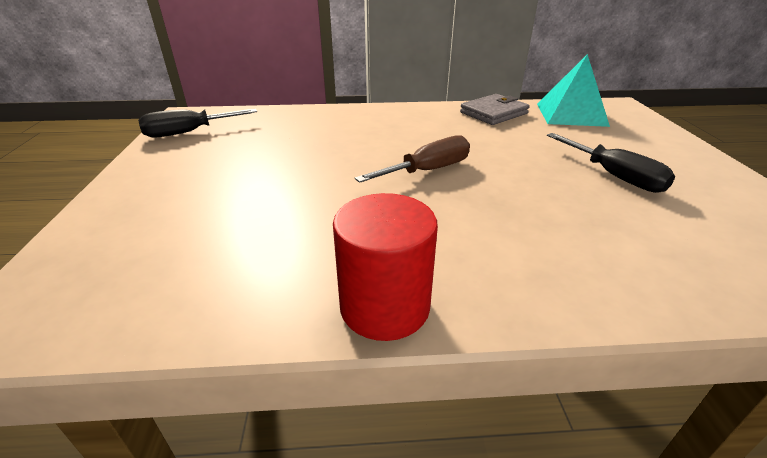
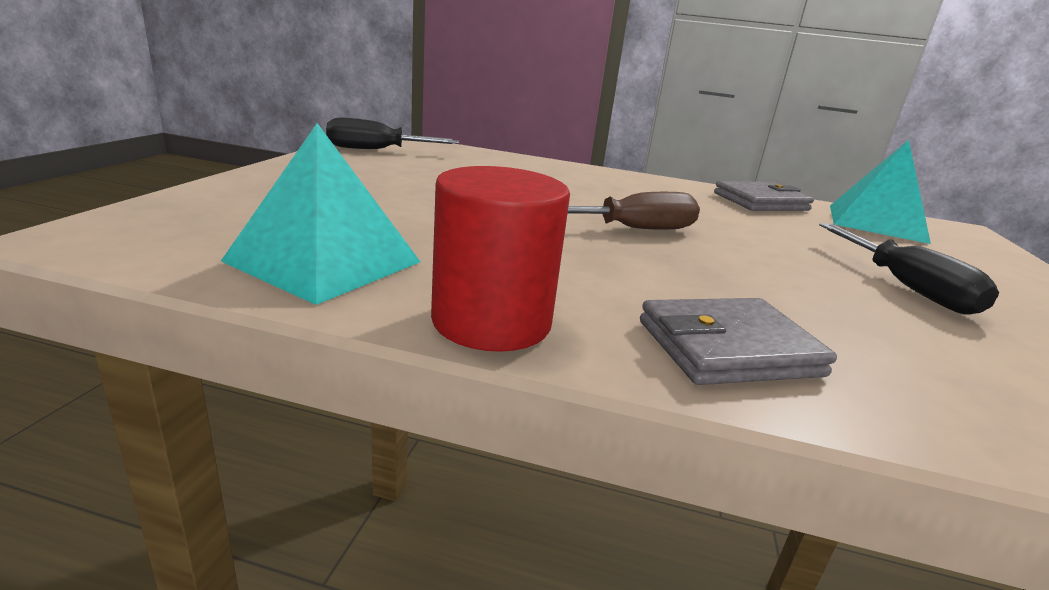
camera: 15 degrees right, 10 degrees down
none -> turquoise pyramid [221,123,420,305]
none -> grey wallet [640,298,837,385]

